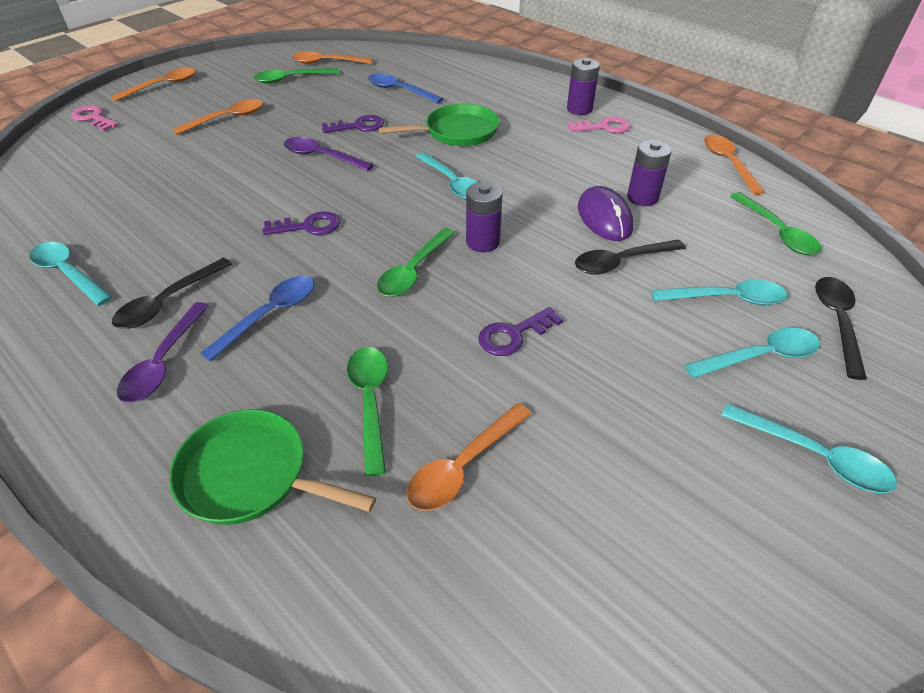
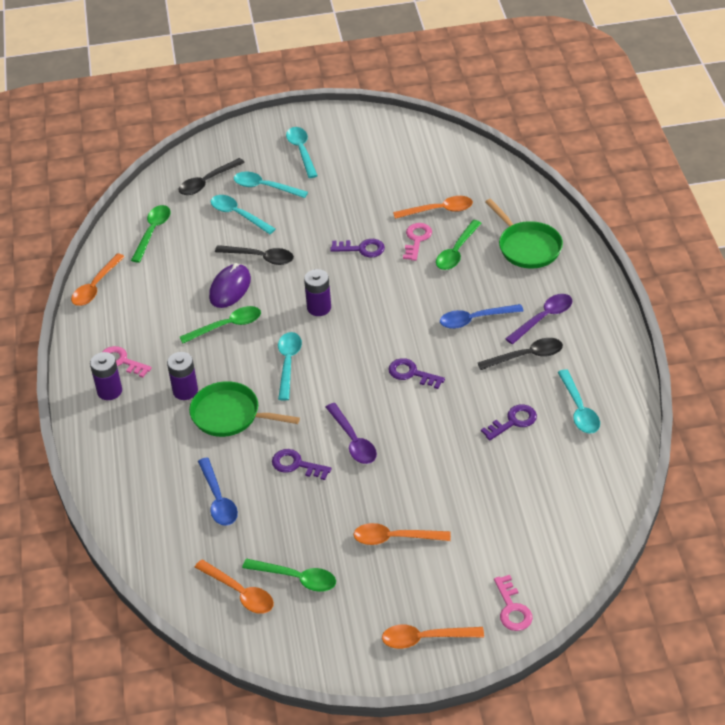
camera: 140 degrees left, 0 degrees up
green spoon [377,228,455,297] -> green spoon moved to [180,306,261,343]
purple battery [627,140,672,206] -> purple battery moved to [167,352,198,400]
none -> pink key [403,223,432,261]
none -> purple key [481,405,537,441]

